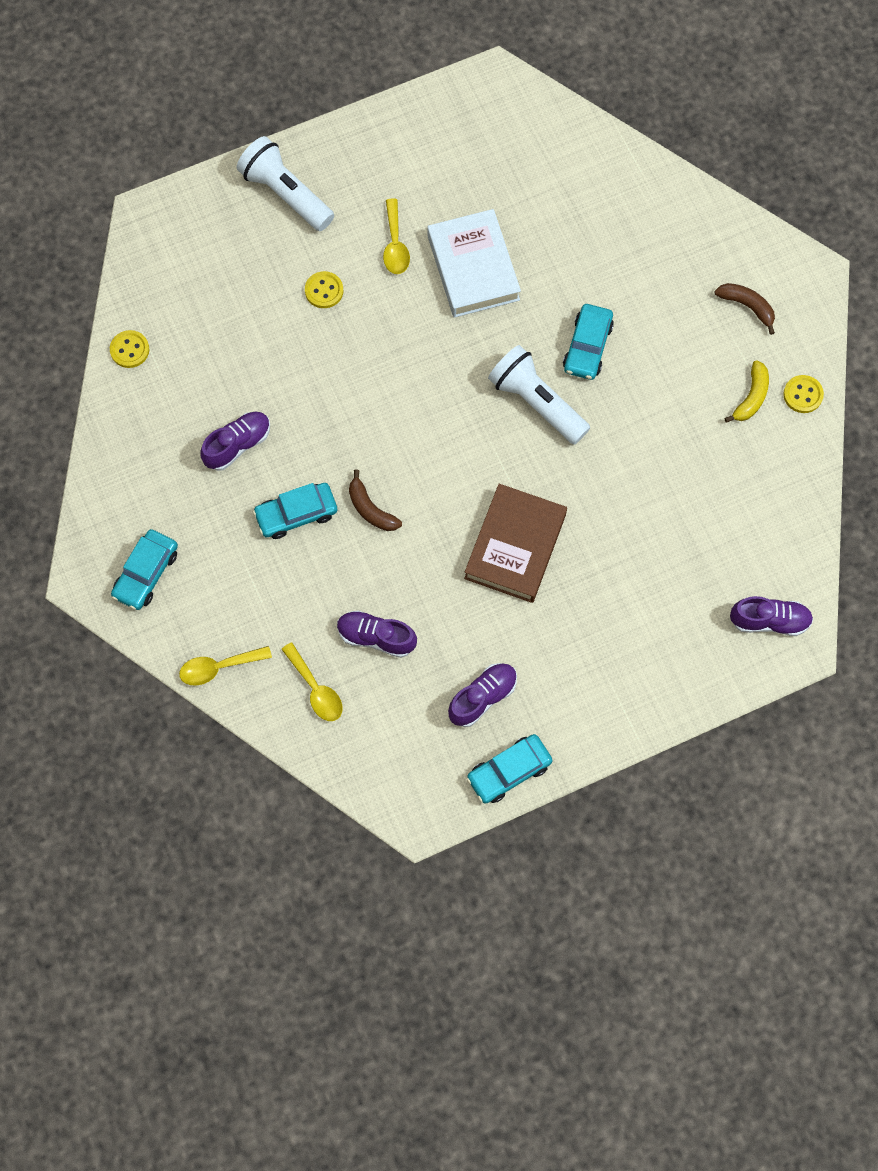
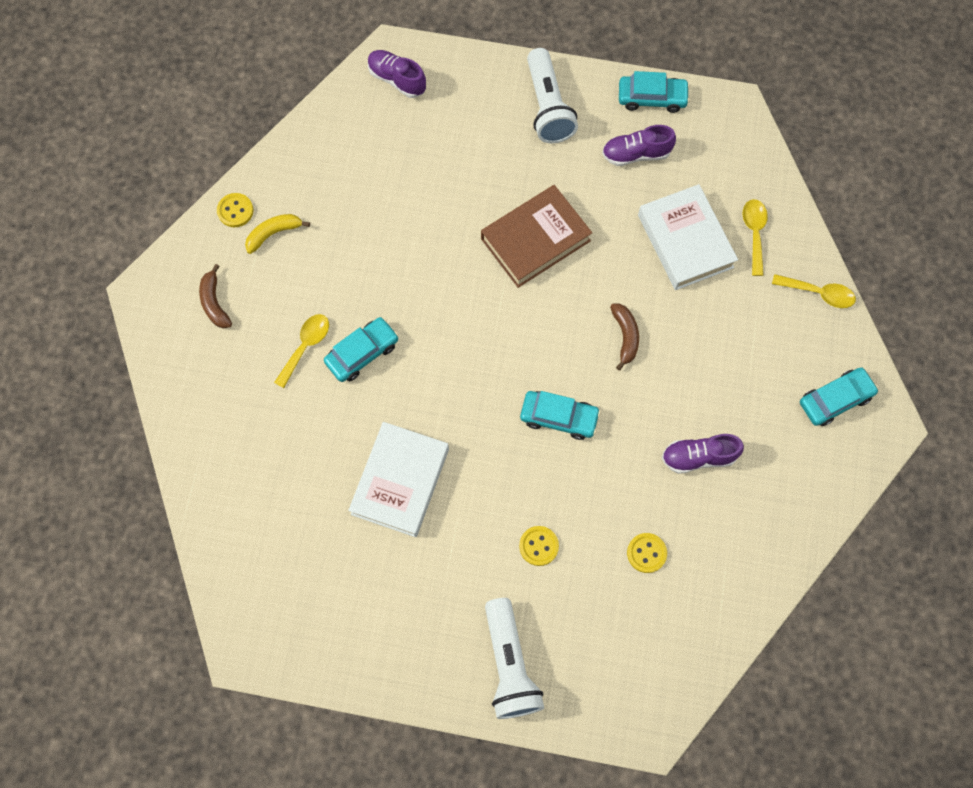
camera: 145 degrees left, 0 degrees up
yellow button [110,330,149,368] -> yellow button moved to [627,533,667,573]
turquoise car [253,483,338,539] -> turquoise car moved to [520,391,601,440]
purple shoe [337,610,417,658] -> white book [638,184,738,290]
yellow spoon [383,198,410,274] -> yellow spoon moved to [274,314,329,388]
white flashlight [488,345,590,445] -> white flashlight moved to [527,48,578,143]

